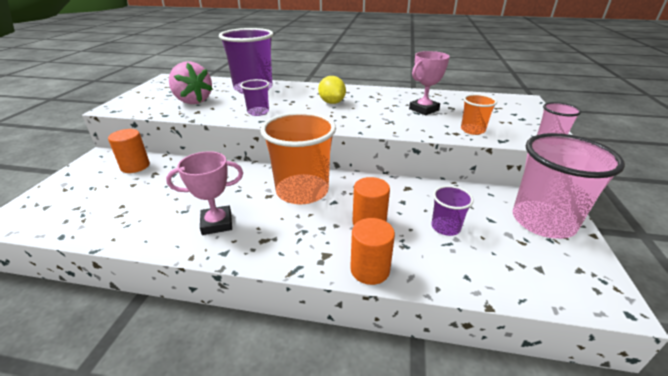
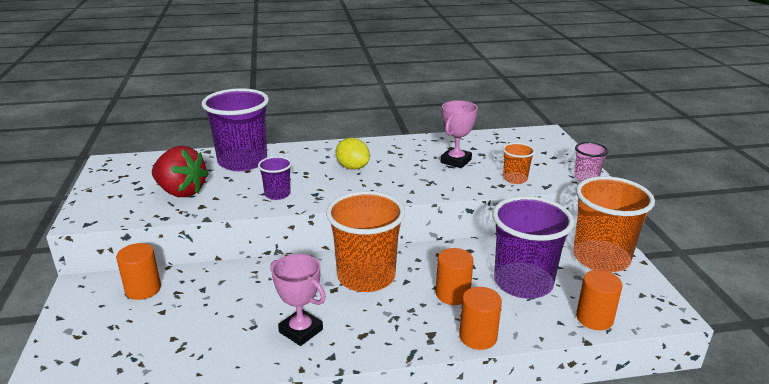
camera: 20 degrees left, 5 degrees down
pink trophy [166,151,243,235] -> pink trophy turned 75 degrees clockwise [270,254,326,346]
pink strawberry [169,62,213,104] -> red strawberry [152,146,209,197]
purple cup [431,185,474,236] -> purple cup [492,196,574,299], size x2.09
pink cup [513,133,625,239] -> orange cup [573,176,655,272]
none -> orange cylinder [576,270,622,330]

